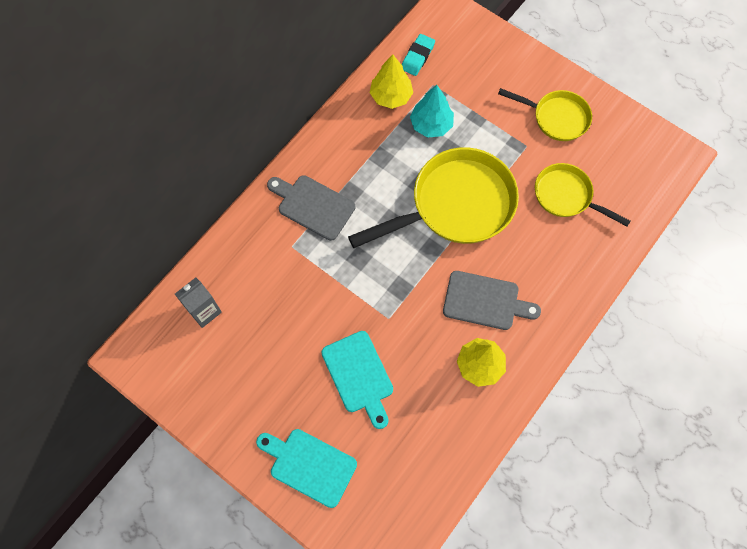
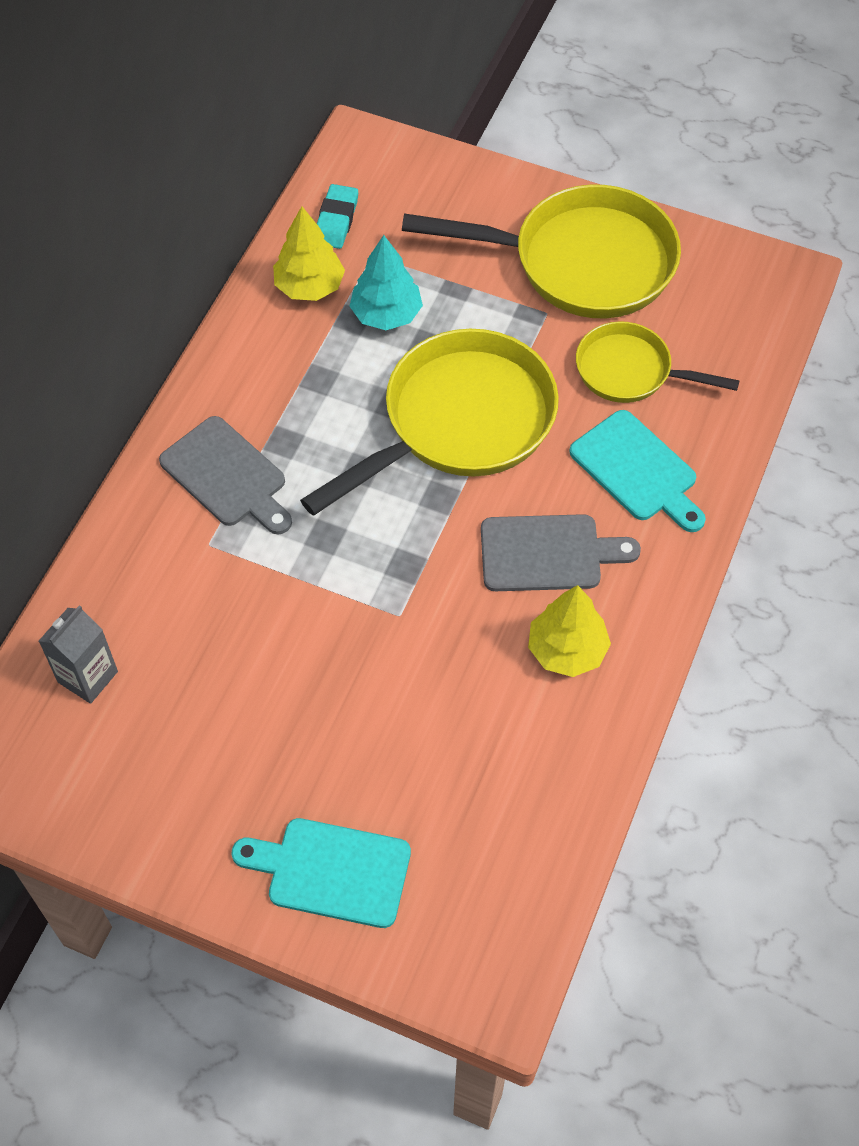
camera: 15 degrees left, 10 degrees down
grey cutting board [267,175,355,241] -> grey cutting board turned 150 degrees counterclockwise [159,416,292,534]
turquoise cutting board [321,331,393,429] -> turquoise cutting board moved to [569,410,706,532]
yellow pan [498,88,592,141] -> yellow pan [402,184,681,318], size x1.76

